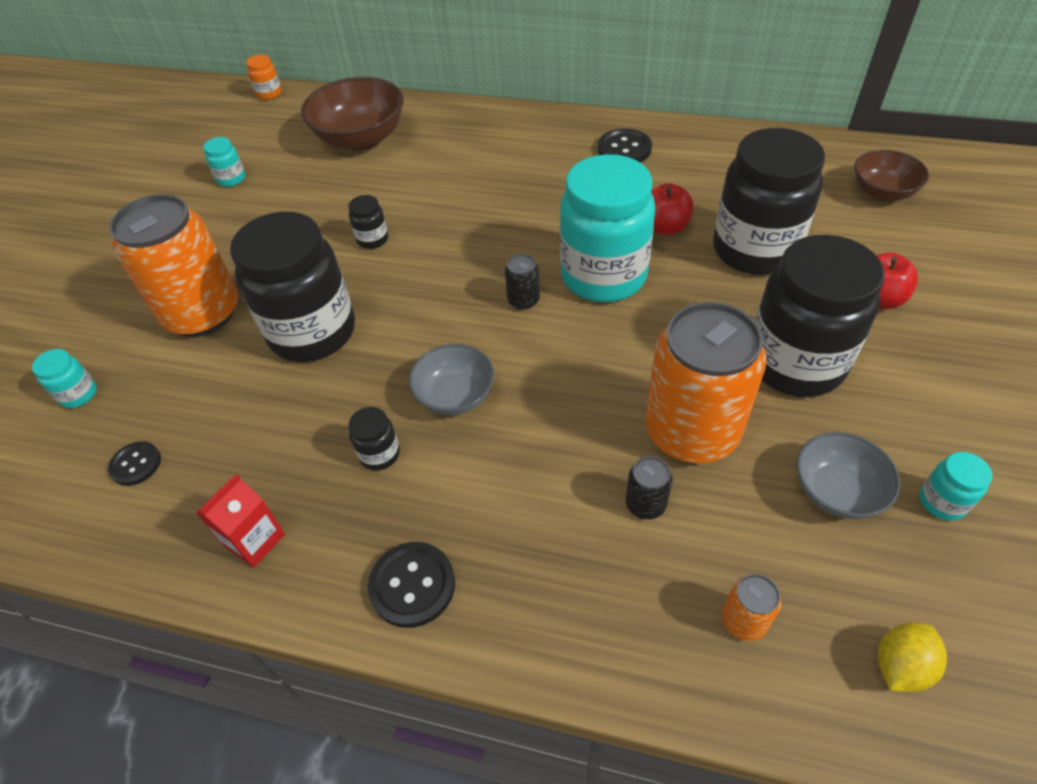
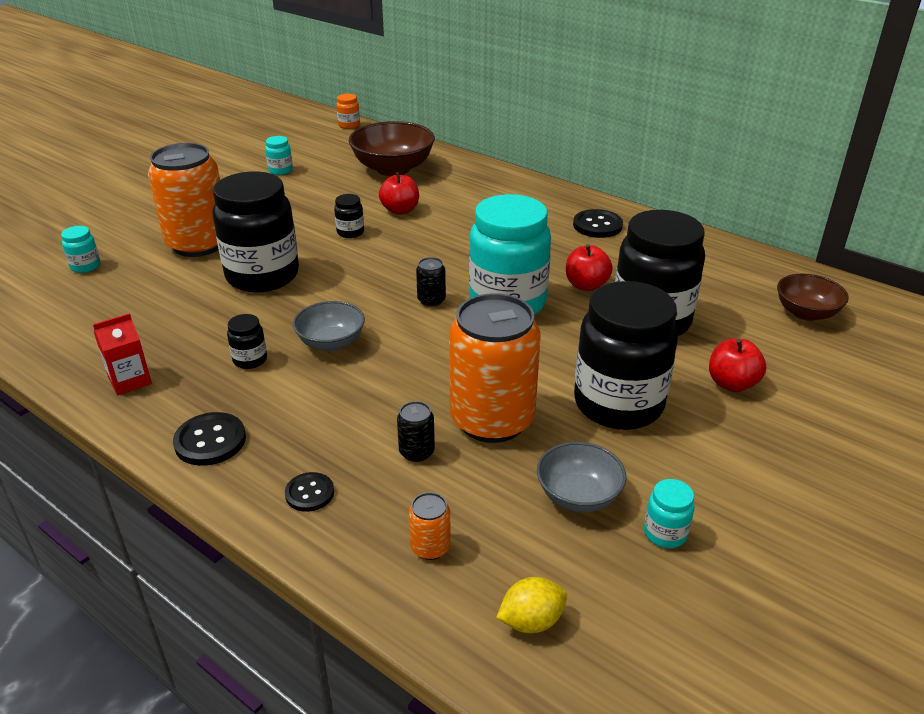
camera: 20 degrees right, 15 degrees down
black button [108,441,161,486] -> black button moved to [285,472,334,512]
none -> red apple [379,172,419,215]

